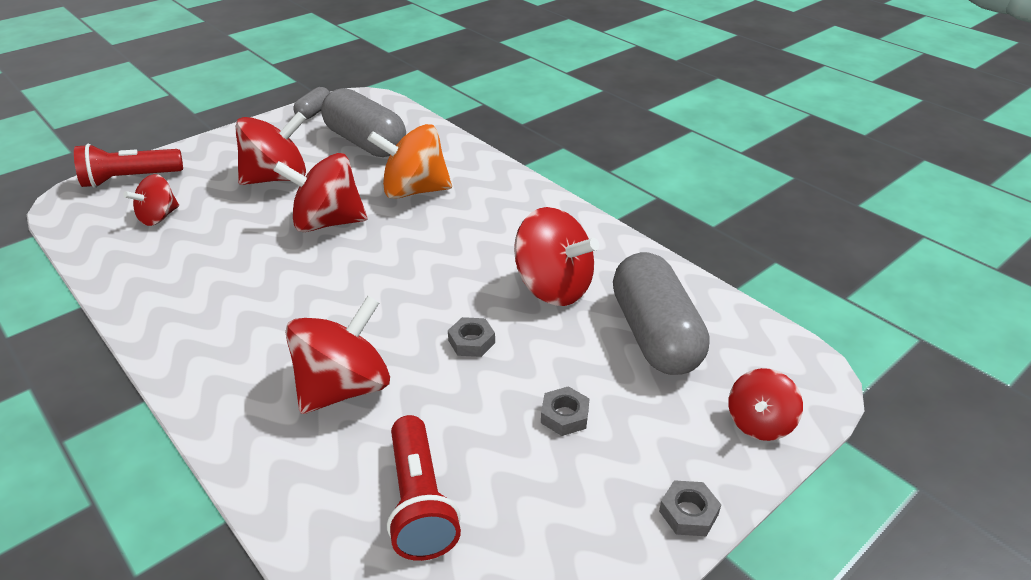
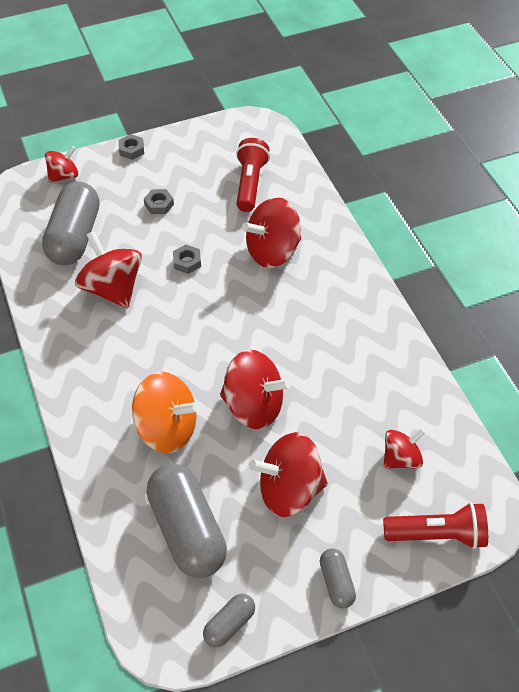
camera: 160 degrees left, 15 degrees up
none -> grey capsule [320,549,356,609]

